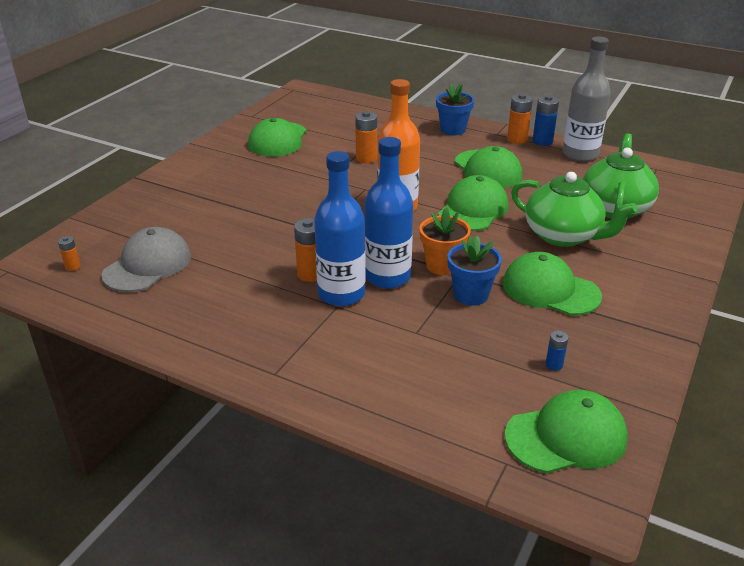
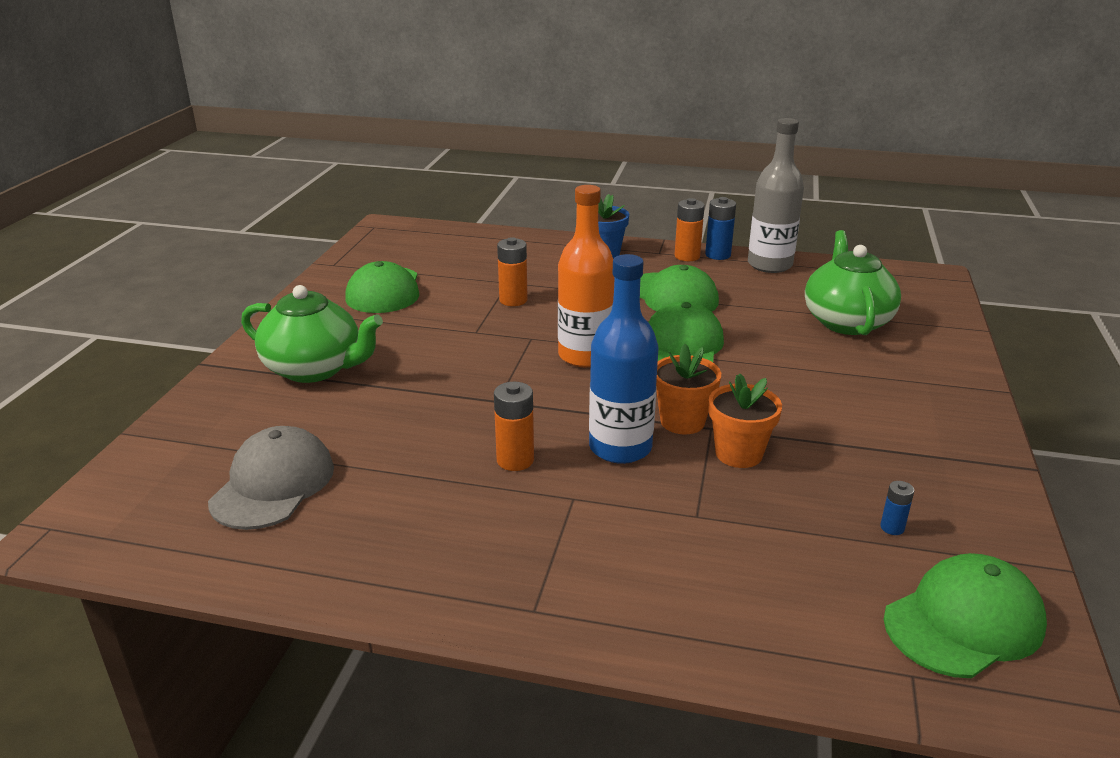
camera: 15 degrees left, 5 degrees down
orange battery [58,236,81,271] -> none
blue bottle [314,151,366,306] -> none
blue flower pot [448,236,502,306] -> orange flower pot [709,374,782,468]
green cap [503,252,602,316] -> none
green teapot [511,172,637,247] -> green teapot moved to [241,285,383,383]

